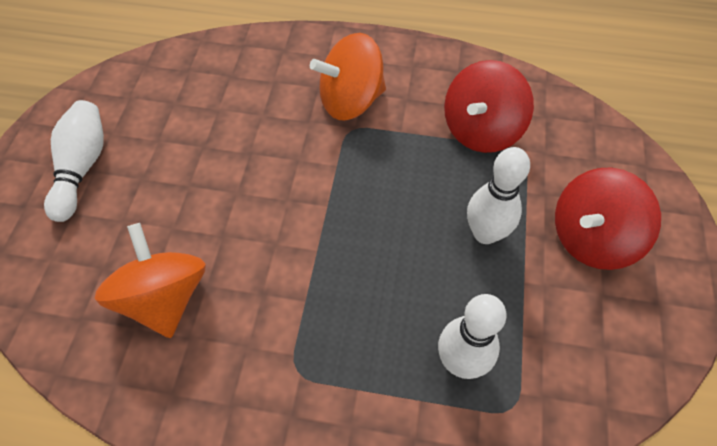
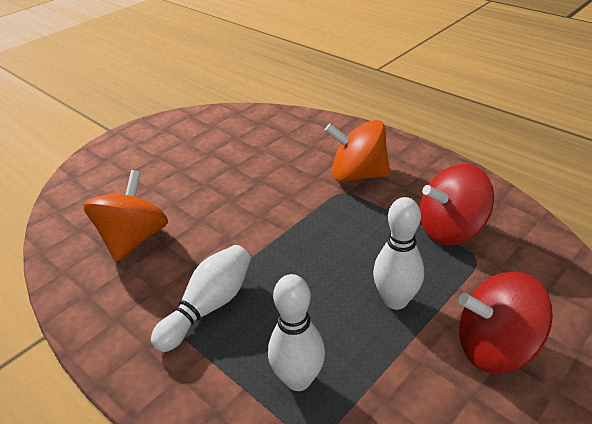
camera: 35 degrees right, 20 degrees down
white bowling pin [44,100,104,222] -> white bowling pin moved to [151,245,251,352]

